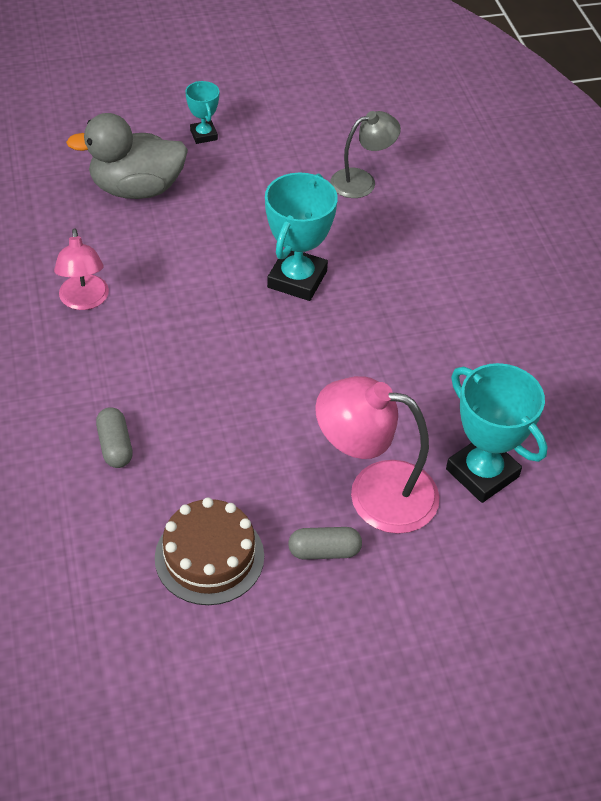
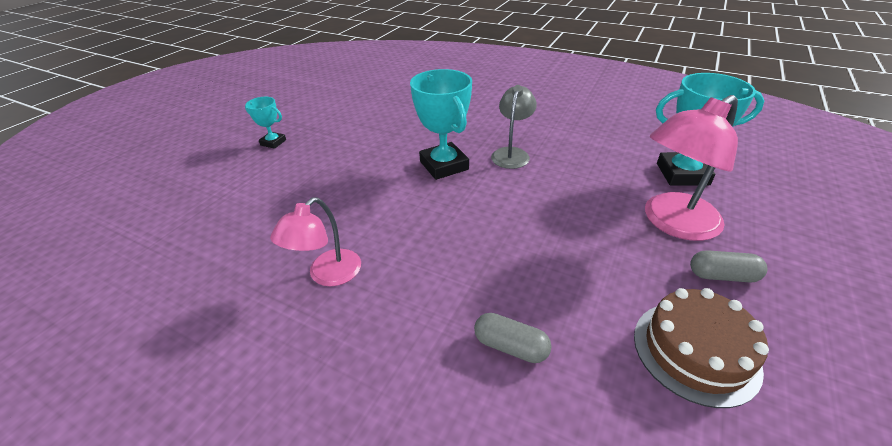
camera: 45 degrees left, 10 degrees down
pink lamp [54,228,109,310] -> pink lamp turned 90 degrees clockwise [270,197,361,286]
grey duck [66,113,188,199] -> none
grey capsule [288,527,362,560] -> grey capsule turned 60 degrees clockwise [690,250,767,283]
grey lamp [330,111,401,198] -> grey lamp moved to [491,85,537,169]

